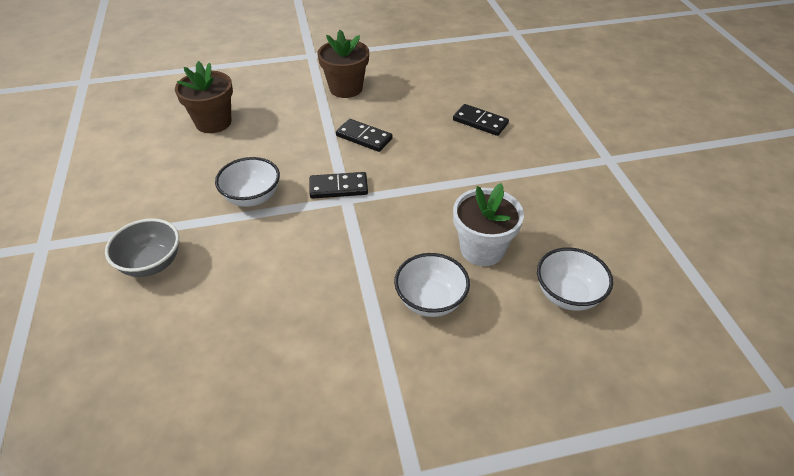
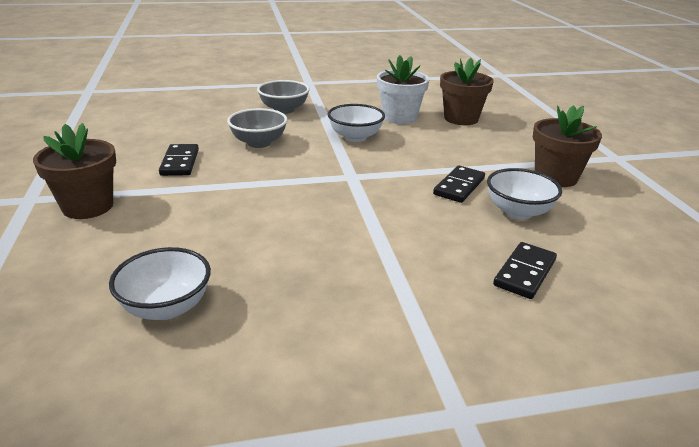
camera: 90 degrees right, 15 degrees down
black domino [309,172,368,199] -> black domino moved to [159,144,199,176]
white bowl [394,253,470,317] -> white bowl moved to [487,168,562,220]
white flower pot [453,183,524,266] -> white flower pot moved to [377,55,429,124]
none -> brown flower pot [33,123,116,219]
none -> grey bowl [227,108,288,148]

